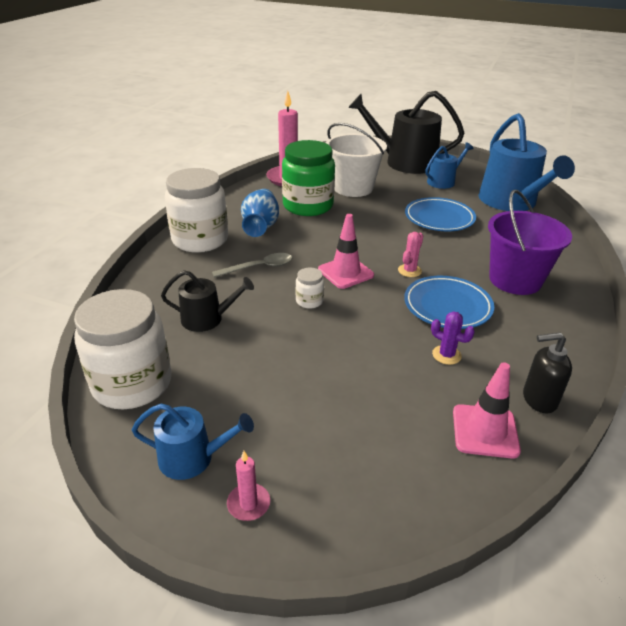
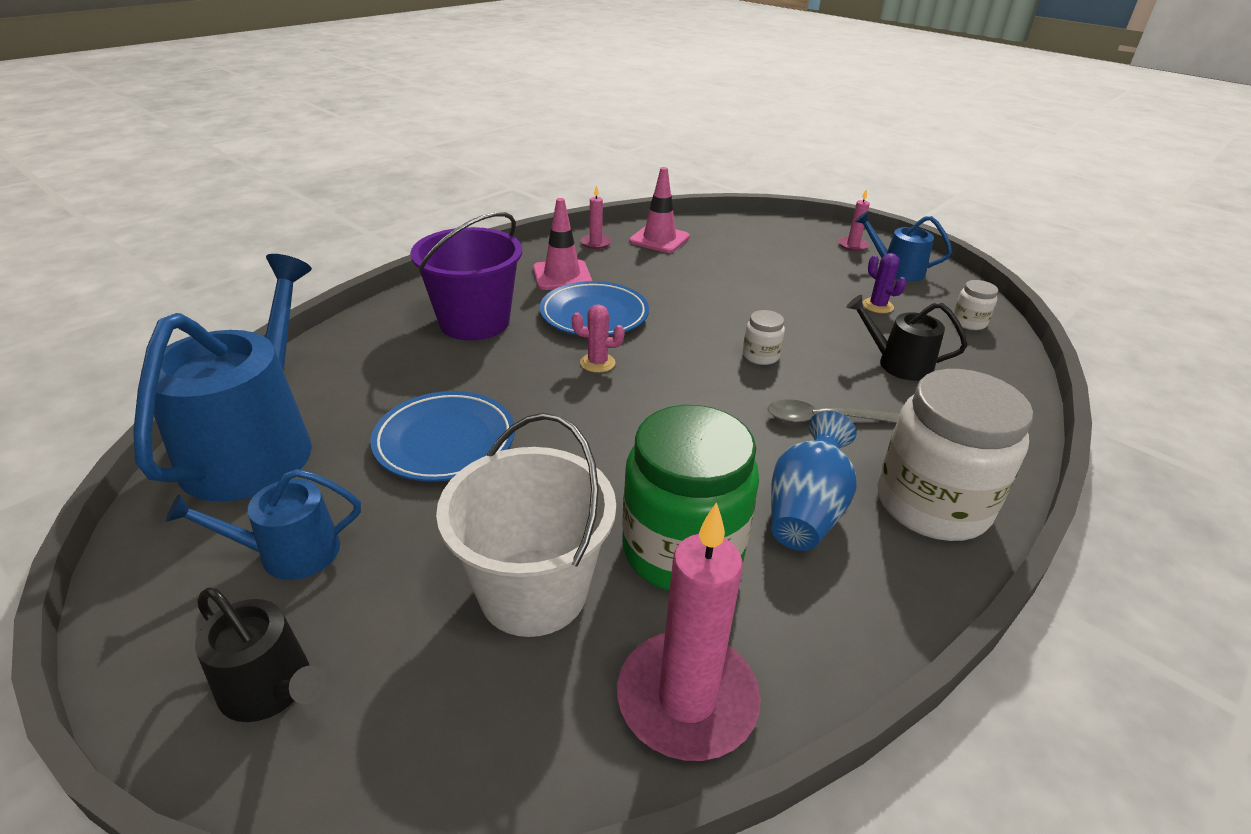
camera: 160 degrees left, 0 degrees up
white jar [74,289,171,409] -> white jar [953,280,998,330], size x0.43
pink traffic cone [318,214,374,289] -> pink traffic cone moved to [533,198,592,290]
black watering can [348,91,464,174] -> black watering can [195,588,327,722], size x0.51
pink cactus [398,232,423,277] -> pink cactus turned 45 degrees clockwise [572,304,625,373]
purple cactus [431,312,475,365] -> purple cactus moved to [863,253,906,313]
black soap dispenser [523,332,572,414] -> pink candle [581,185,611,249]

